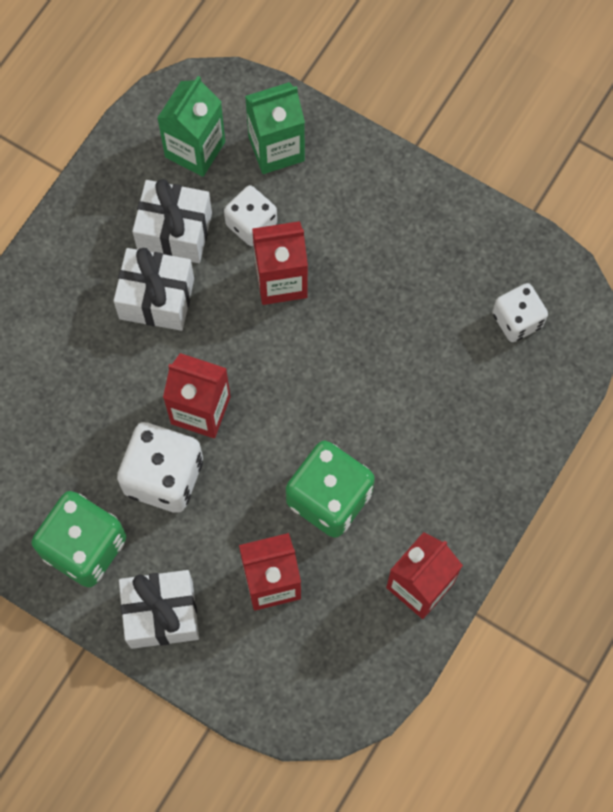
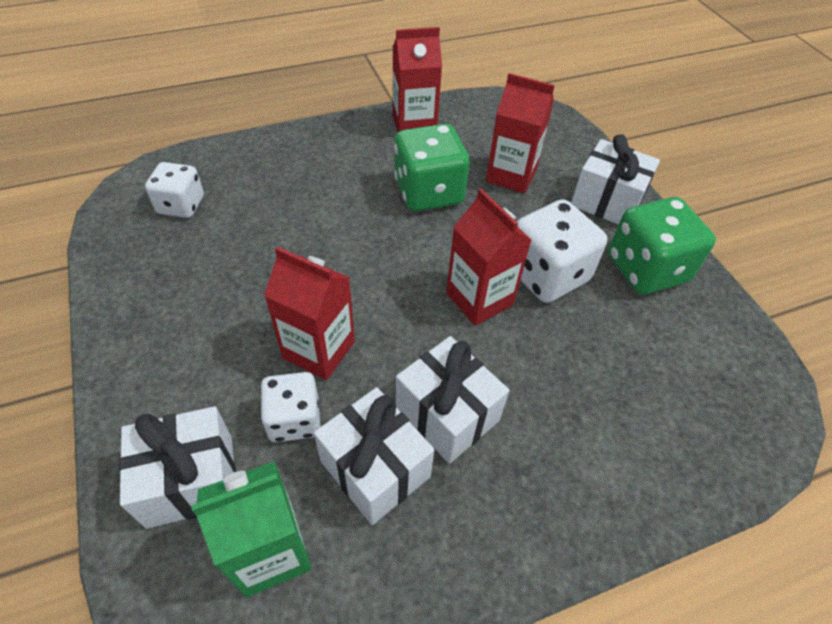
camera: 145 degrees left, 20 degrees down
green carton [245,82,305,174] -> white gift [119,406,236,529]

